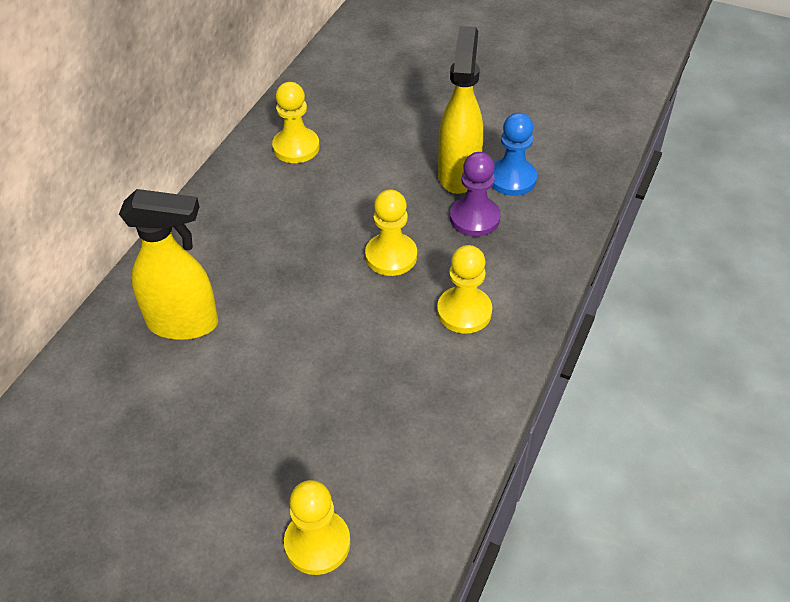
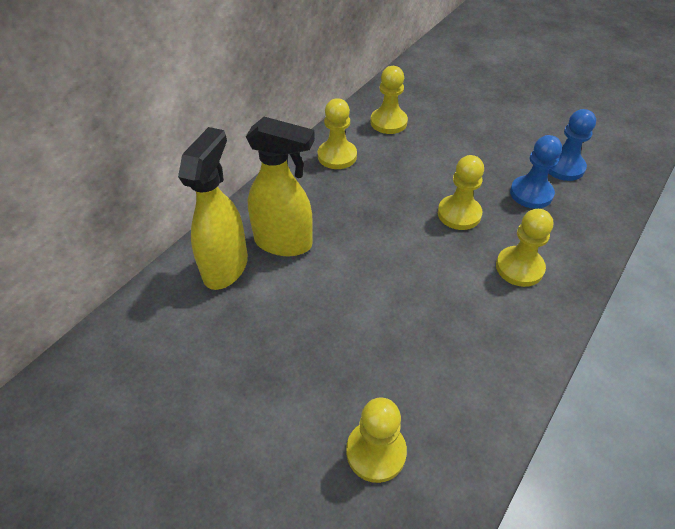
camera: 10 degrees right, 0 degrees up
yellow spray bottle [438,26,483,194] -> yellow spray bottle moved to [178,127,248,290]
purple pawn [450,152,501,237] -> blue pawn [510,135,562,209]
none -> yellow pawn [318,98,357,169]

